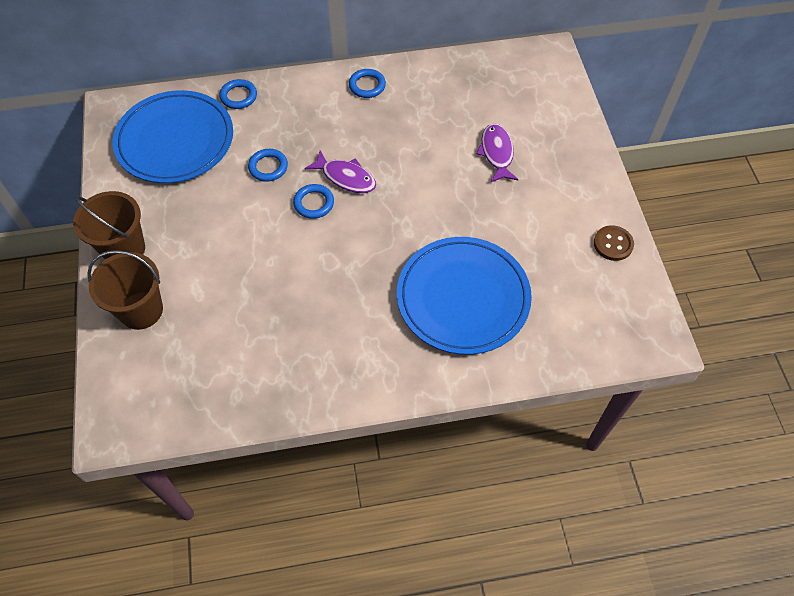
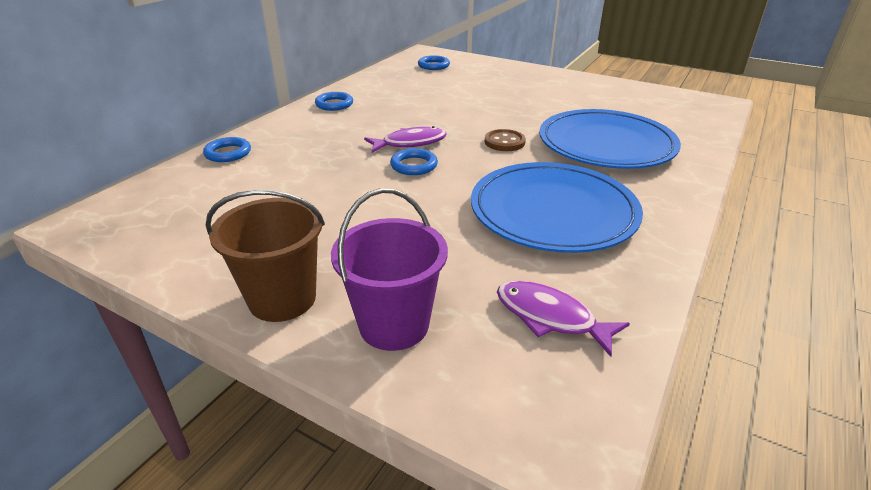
camera: 50 degrees left, 25 degrees down
brown bucket [87,250,163,330] -> purple bucket [331,188,448,351]
blue plate [113,90,233,183] -> blue plate moved to [471,162,643,253]
blue ring [248,149,288,182] -> blue ring moved to [418,55,450,70]
purple fish [476,123,519,183] -> purple fish moved to [497,281,630,357]
brown button [594,225,634,261] -> brown button moved to [485,129,526,151]

